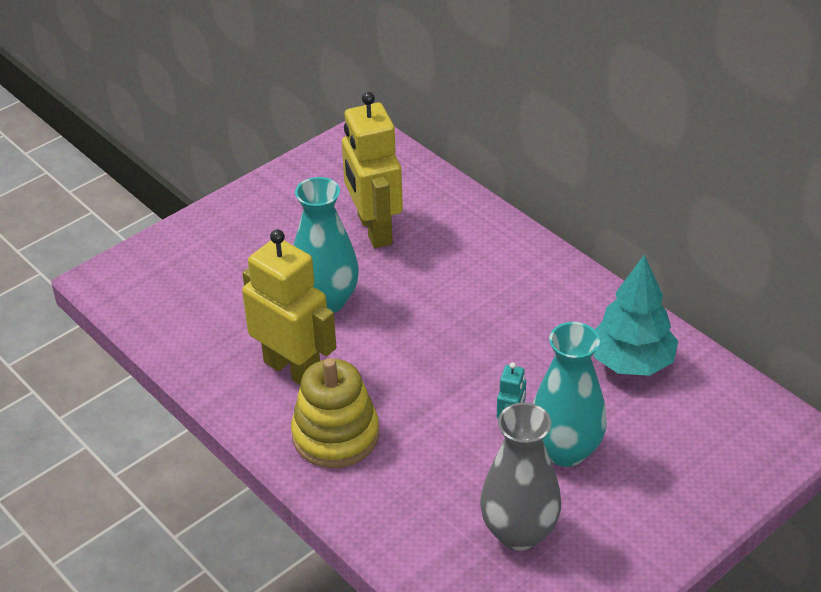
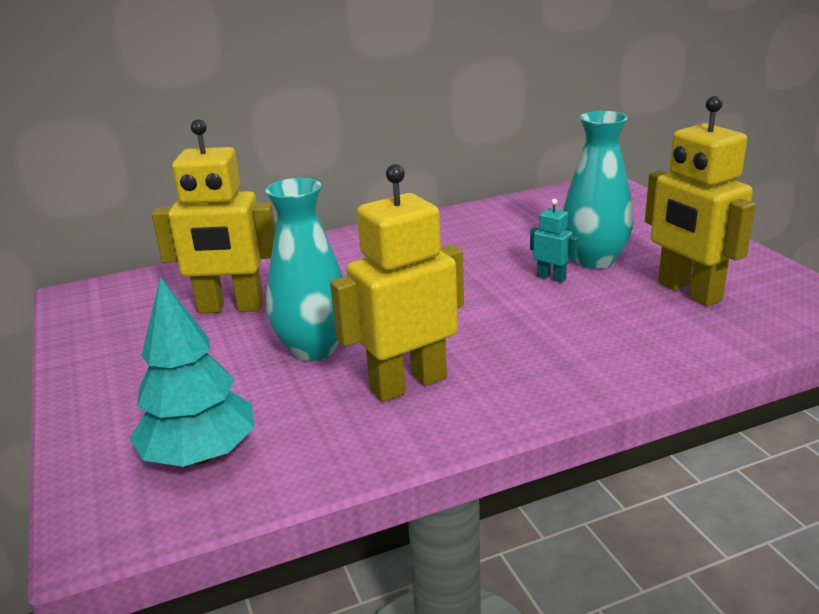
camera: 70 degrees left, 15 degrees down
yellow stacking toy [291,358,379,468] -> none
grey vase [480,402,561,551] -> yellow robot [645,96,756,306]
turquoise tree [593,255,678,376] -> turquoise tree moved to [129,277,255,467]

